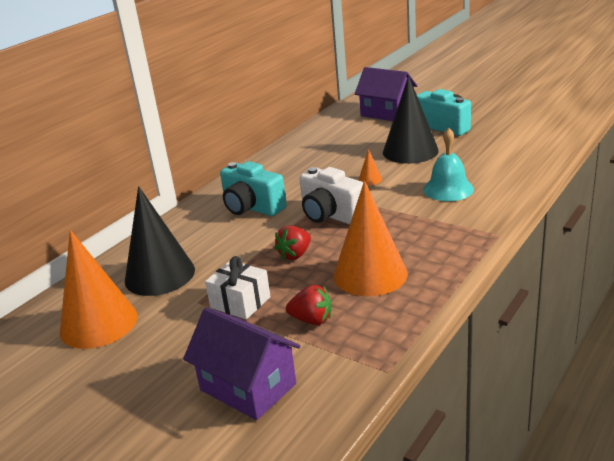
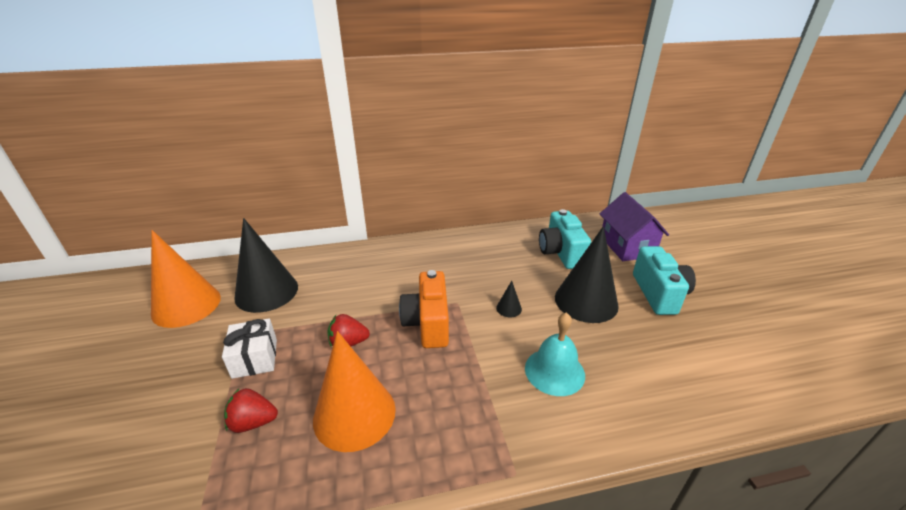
camera: 40 degrees right, 5 degrees up
purple house [183,307,301,420] -> none
turquoise camera [220,161,286,216] -> turquoise camera moved to [539,209,591,269]
red strawberry [286,285,331,325] -> red strawberry turned 120 degrees clockwise [224,388,278,433]
white camera [300,167,364,225] -> orange camera [399,270,449,348]
orange cone [358,149,382,185] -> black cone [496,281,522,317]

